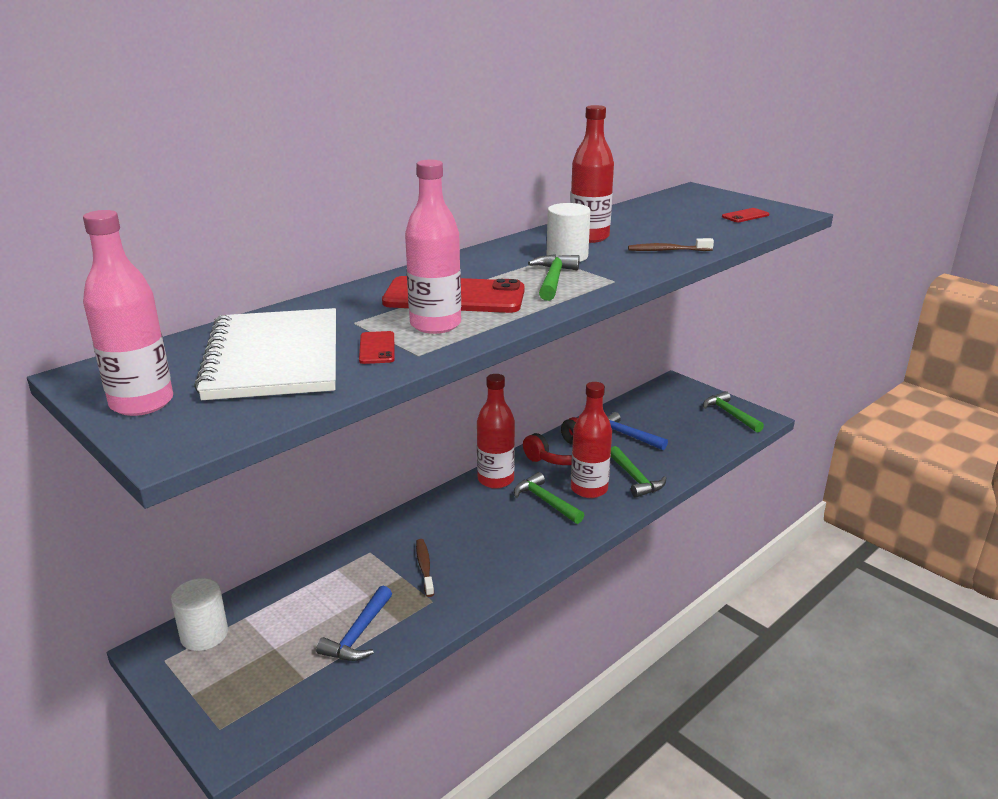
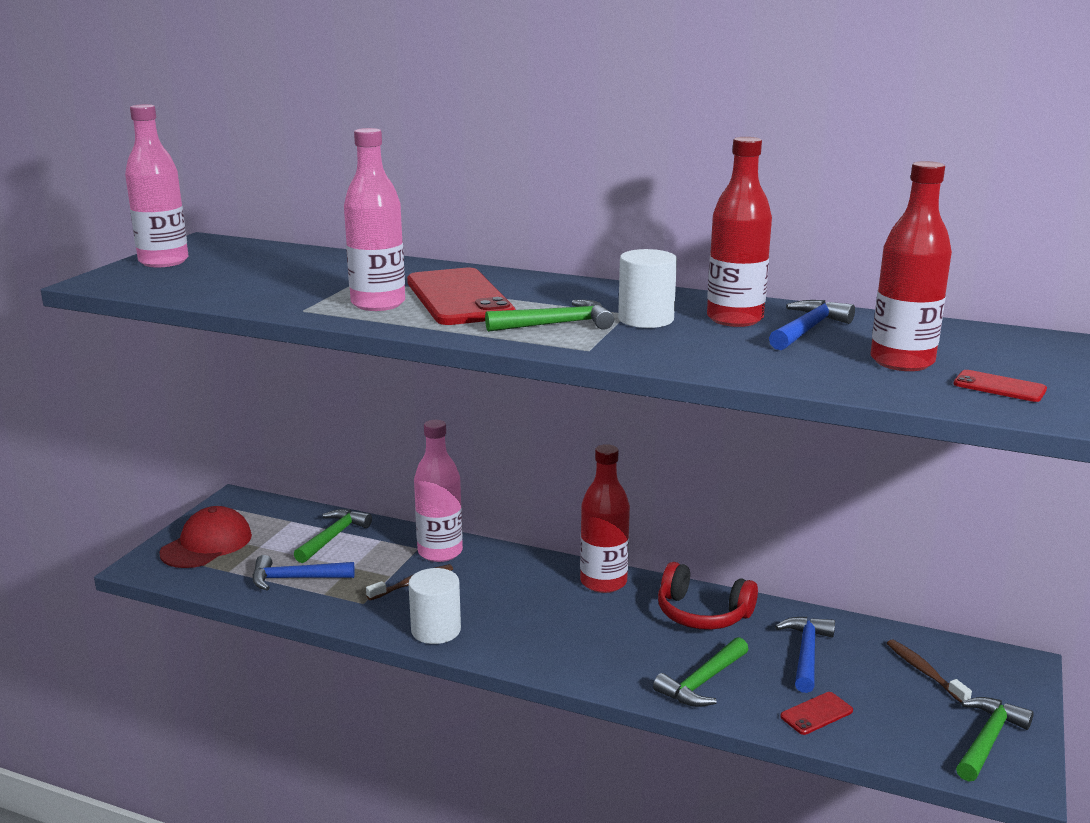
camera: 65 degrees right, 5 degrees down
white cylinder [171,578,228,651] -> white cylinder moved to [408,568,461,644]
white notebook [194,308,336,400] -> none
red phone [359,331,395,364] -> red phone moved to [780,692,853,735]
green hammer [514,472,584,524] -> green hammer moved to [294,509,372,563]
red bottle [571,382,612,498] -> red bottle moved to [871,161,952,371]
brown toothbrush [628,238,714,251] -> brown toothbrush moved to [887,640,972,703]
none -> red cap [159,506,252,568]
none -> pink bottle [414,420,463,562]
none -> blue hammer [769,300,855,350]

